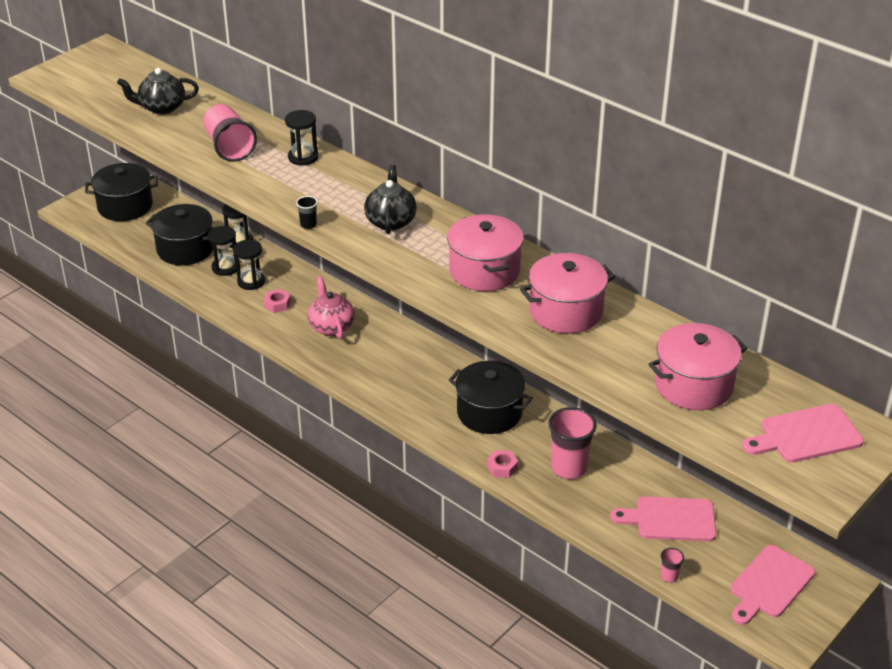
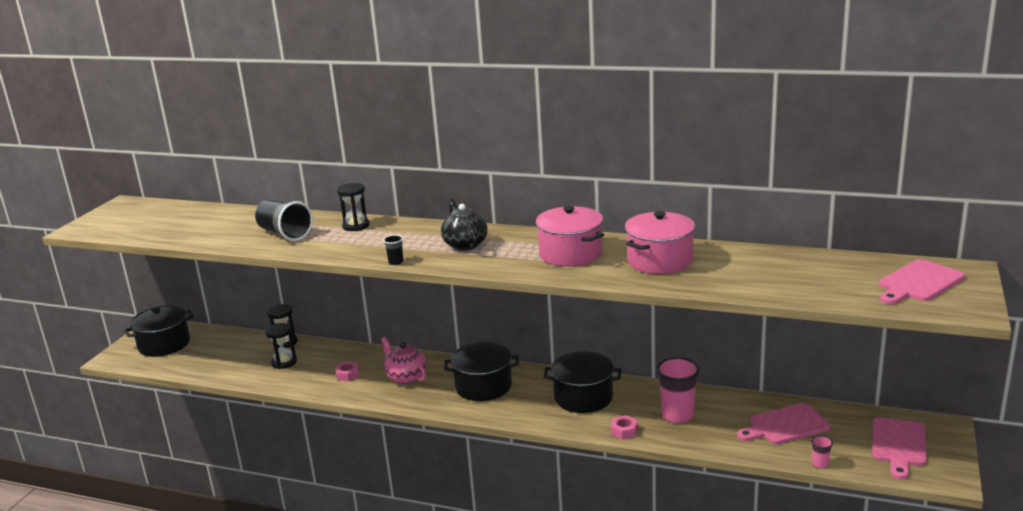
camera: 20 degrees left, 15 degrees down
black teapot [117,68,199,115] -> none
black pot [145,204,214,265] -> black pot moved to [444,342,519,401]
pink cup [203,104,257,162] -> black cup [255,199,313,241]
black hourglass [234,240,265,290] -> none
pink pot [648,323,747,410] -> none

